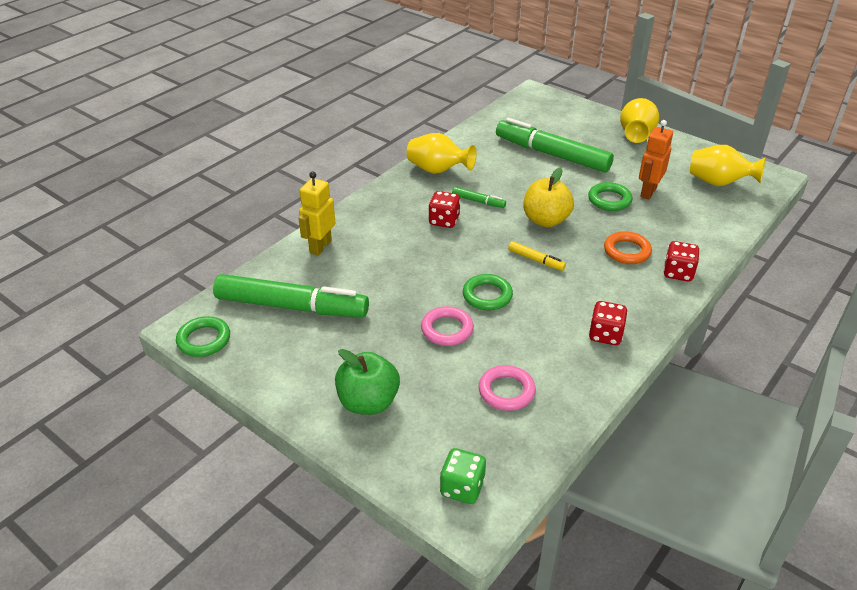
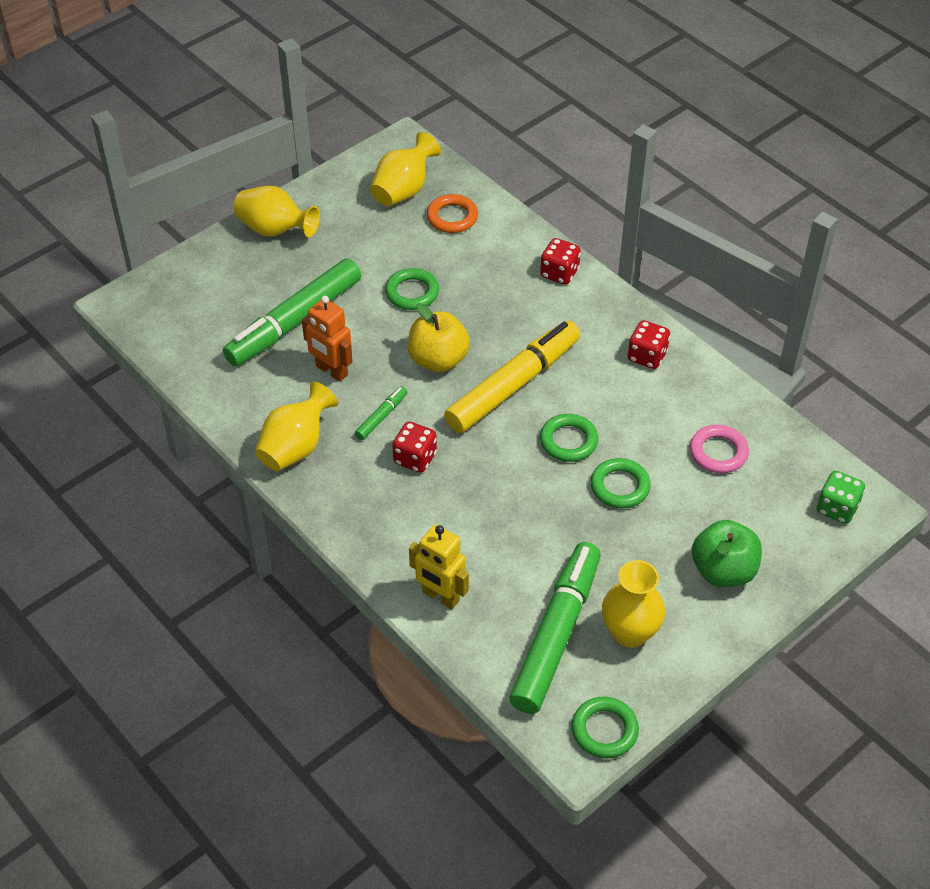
camera: 80 degrees left, 10 degrees up
pink ring [421,306,474,346] -> green ring [591,458,651,508]
yellow marker [508,241,566,271] -> yellow marker [444,321,580,433], size x2.37
orange ring [604,231,652,264] -> orange ring moved to [426,194,478,233]
orange robot [639,120,673,199] -> orange robot moved to [302,296,353,382]
none -> yellow vase [602,560,665,648]

